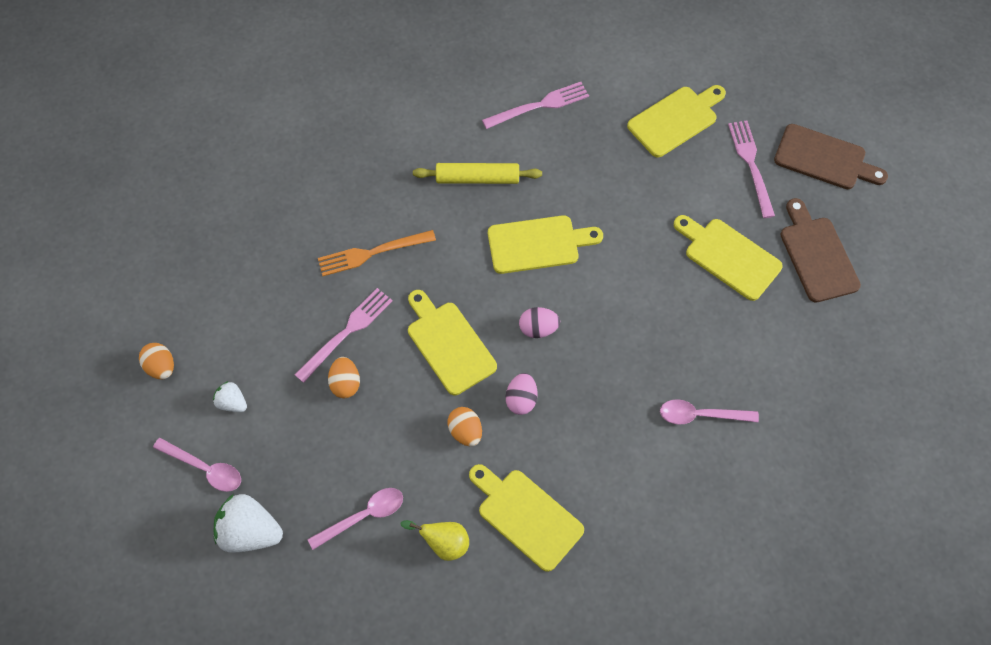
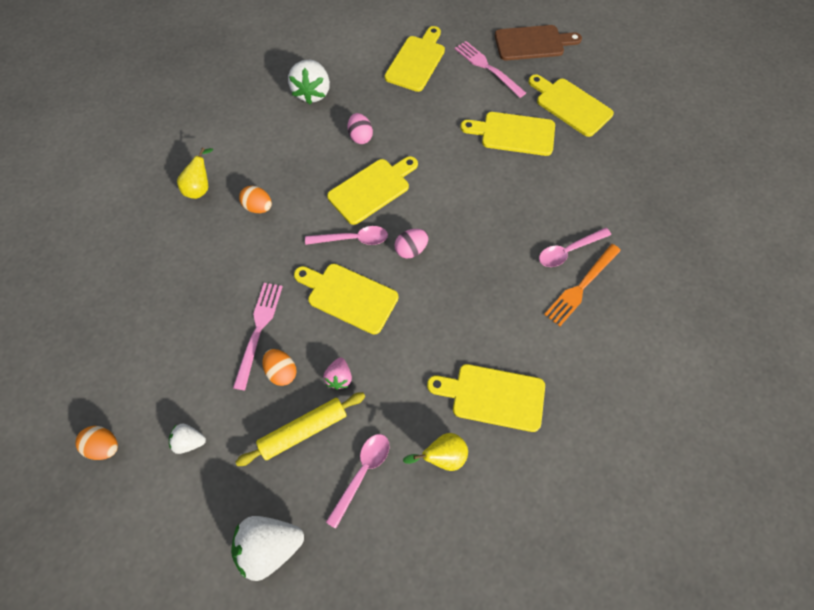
camera: 30 degrees left, 0 degrees up
pink spoon [153,438,241,492] -> pink spoon moved to [305,226,388,245]
orange fork [318,230,436,276] -> orange fork moved to [544,244,621,327]
yellow rolling pin [413,163,542,184] -> yellow rolling pin moved to [236,392,365,466]
orange egg [447,407,482,446] -> orange egg moved to [239,186,272,213]
pink fork [482,82,589,129] -> white strawberry [288,60,330,104]
pink egg [506,373,537,415] -> pink egg moved to [347,113,373,144]
brown cutting board [780,198,861,303] -> yellow cutting board [528,74,614,137]
none -> yellow pear [177,147,213,199]
none -> pink strawberry [323,358,352,390]

